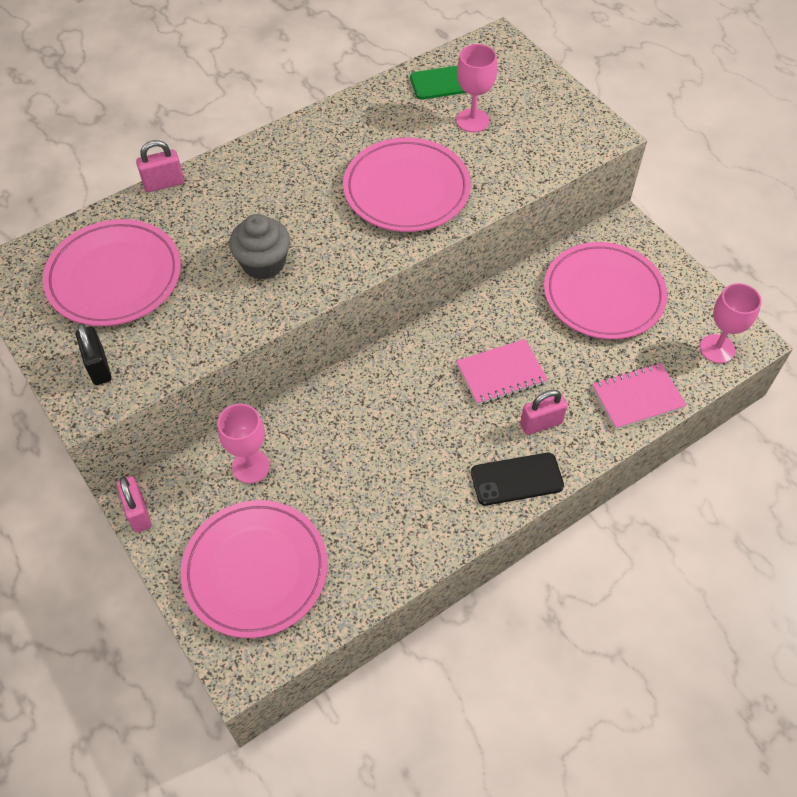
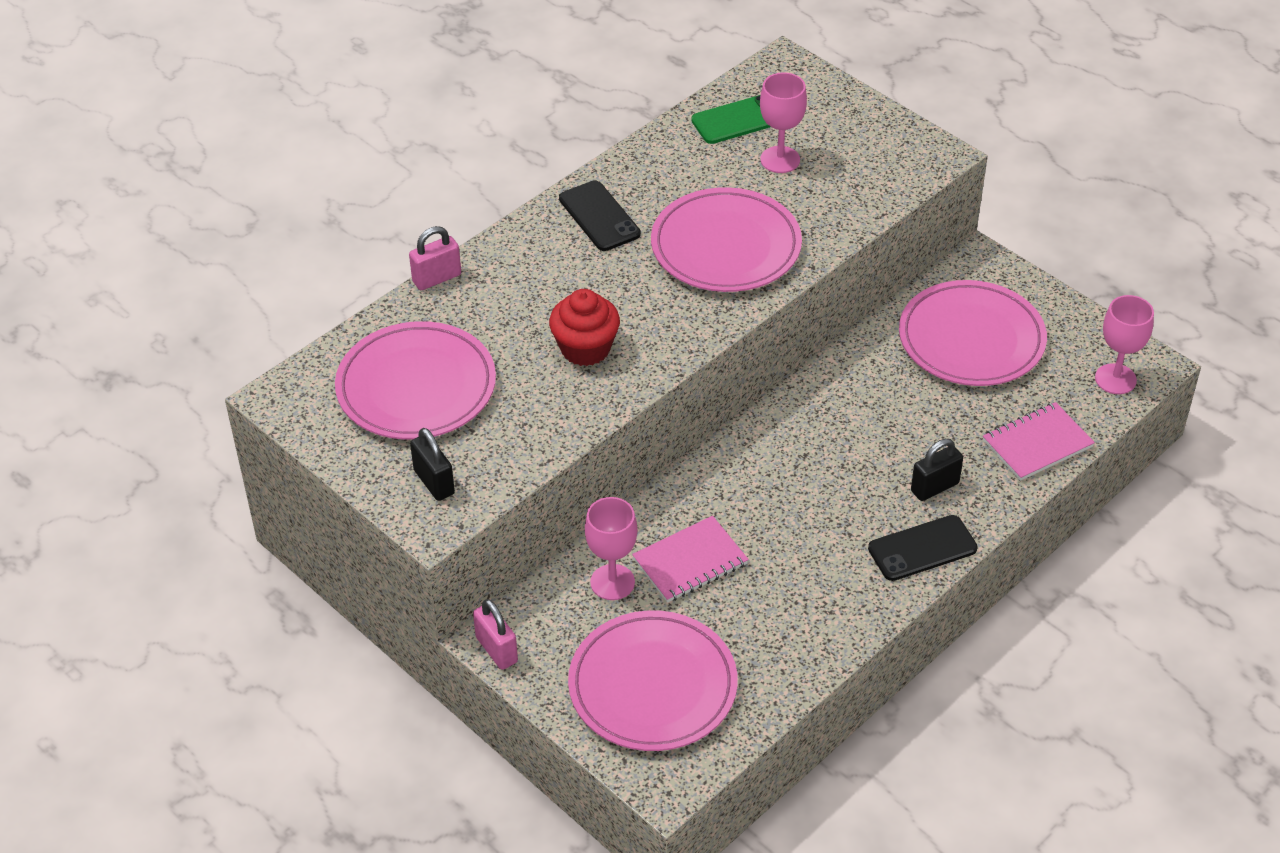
camera: 10 degrees left, 10 degrees down
grey cupcake [229,214,290,280] -> red cupcake [549,289,620,366]
pink notebook [456,339,548,405] -> pink notebook moved to [632,516,749,603]
pink padlock [520,390,568,435] -> black padlock [911,439,963,501]
none -> black phone [559,180,641,251]

